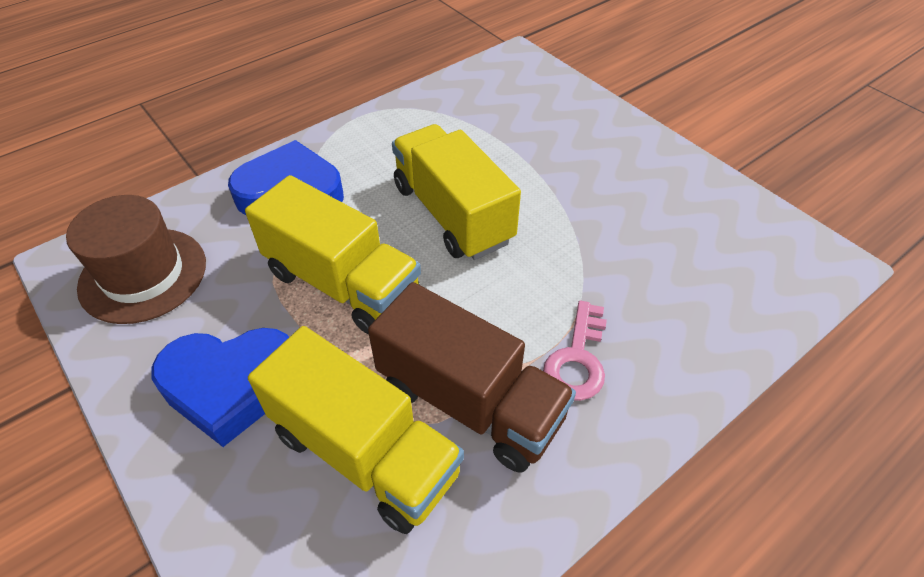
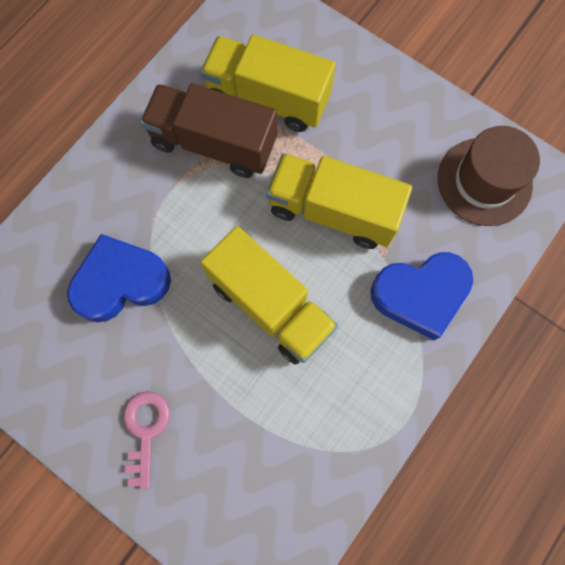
camera: 165 degrees right, 25 degrees up
blue heart [151,328,289,447] -> blue heart moved to [67,234,171,322]
pink key [543,301,607,401] -> pink key moved to [123,391,170,489]

